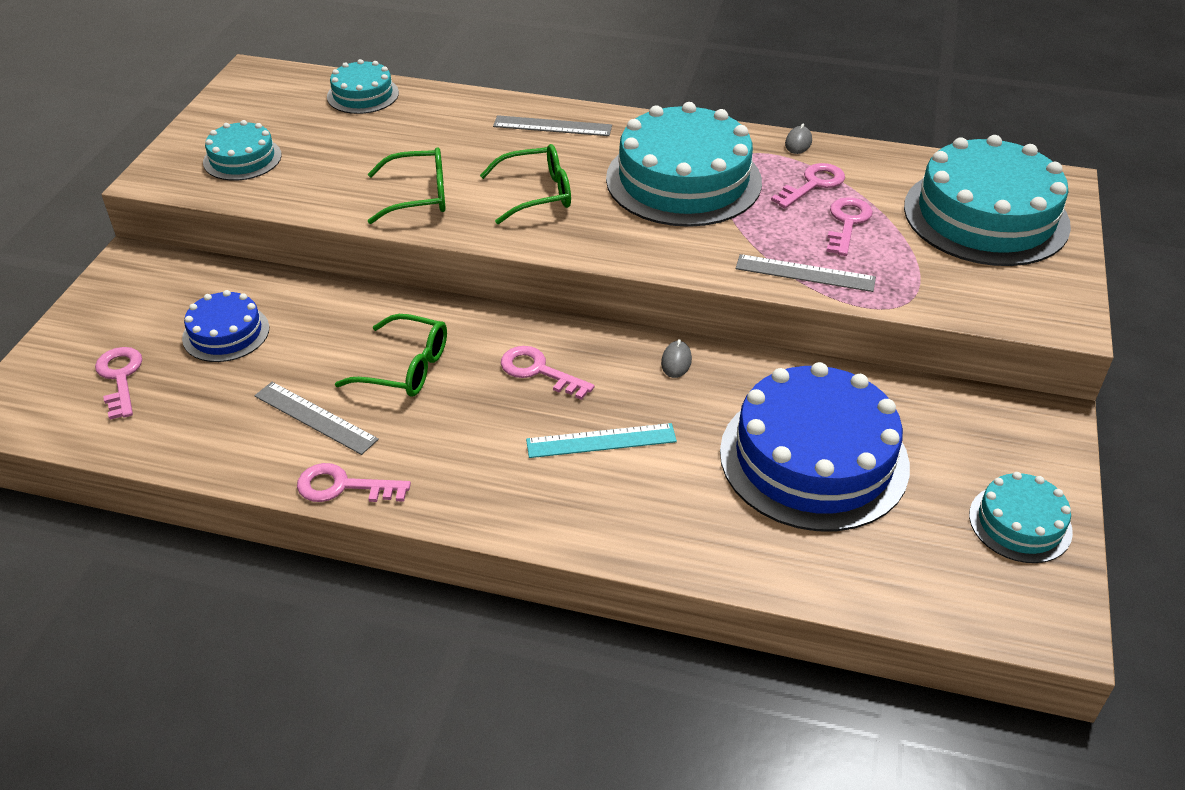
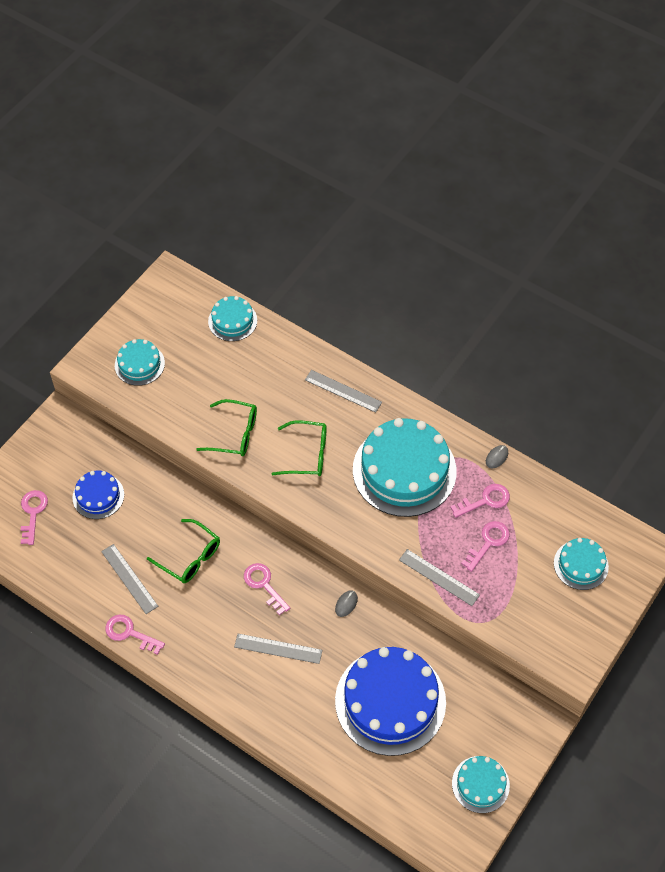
camera: 20 degrees right, 15 degrees up
turquoise ruler [526,423,677,458] -> grey ruler [234,634,323,664]
turquoise cake [904,135,1071,266] -> turquoise cake [554,538,609,590], size x0.50

